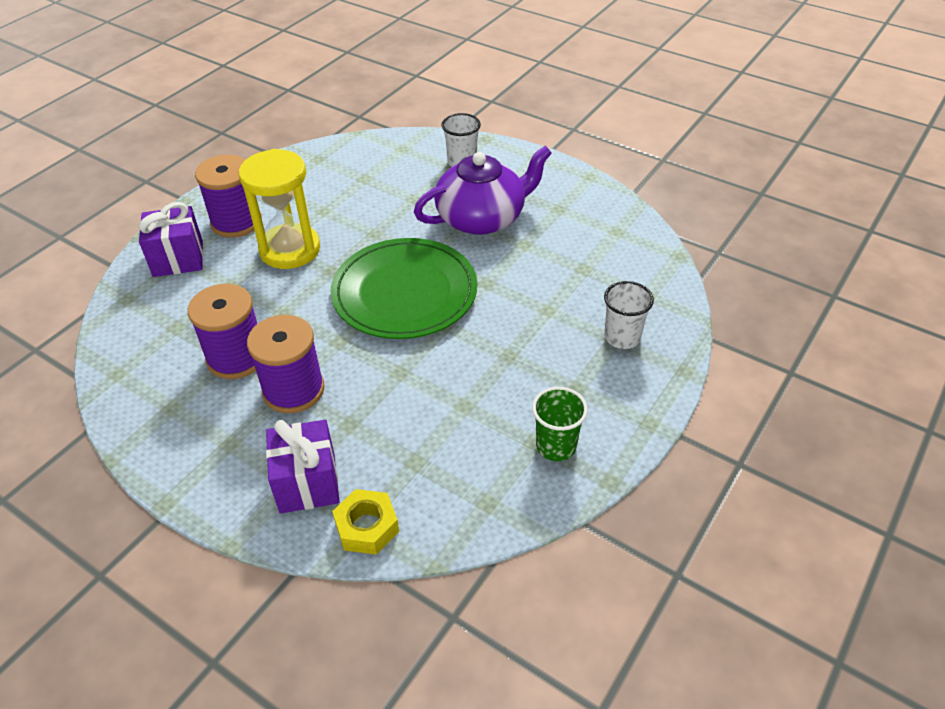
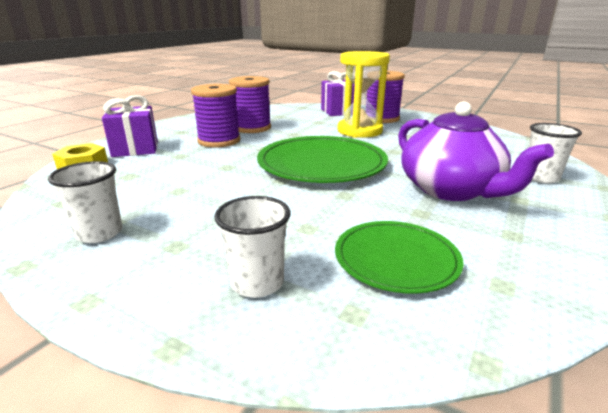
camera: 85 degrees right, 20 degrees down
green cup [532,387,588,461] -> white cup [48,161,123,243]
none -> green plate [335,221,463,294]

